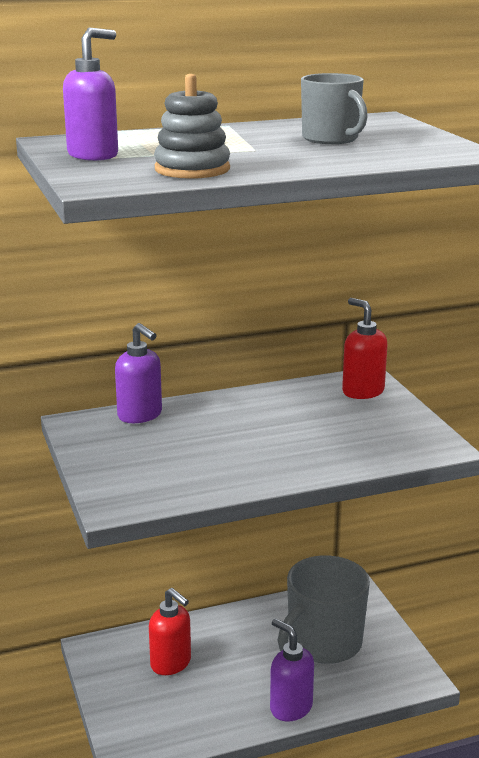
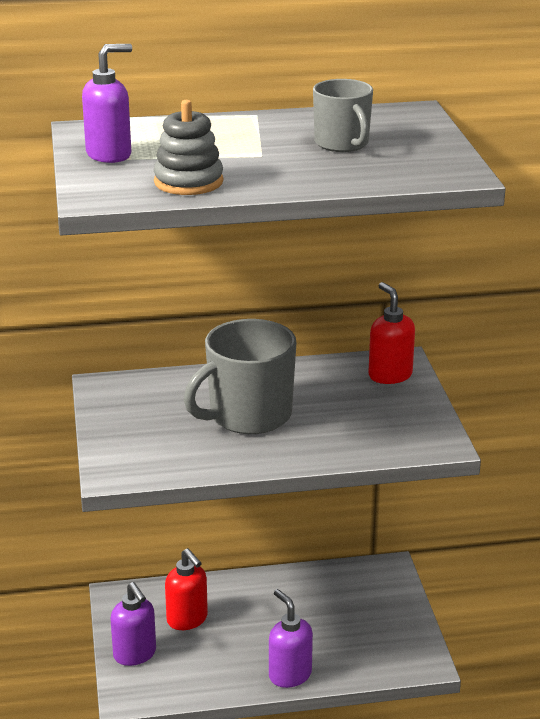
camera: 10 degrees right, 5 degrees up
purple soap dispenser [115,323,162,423] -> purple soap dispenser moved to [110,582,156,666]
grey mug [278,555,370,664] -> grey mug moved to [184,319,297,434]

